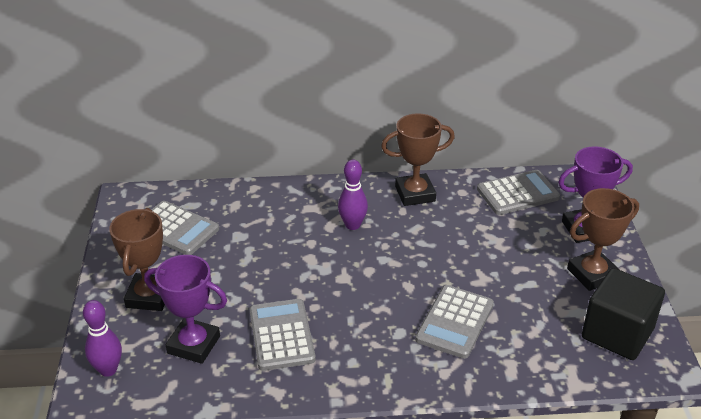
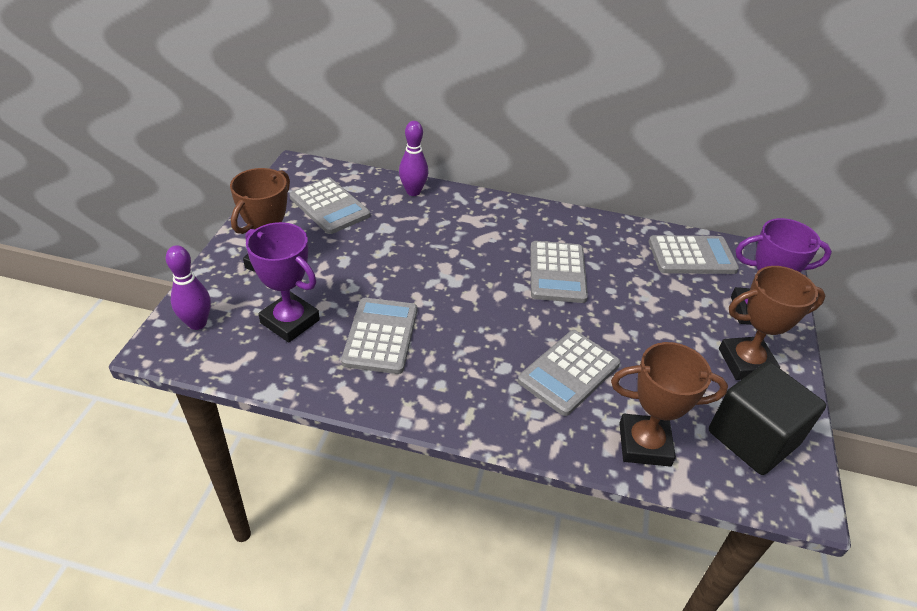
camera: 15 degrees right, 5 degrees up
purple bowling pin [338,159,368,230] -> purple bowling pin moved to [399,121,428,196]
brown trophy [381,113,455,206] -> brown trophy moved to [611,342,728,467]
none -> grey calculator [530,241,588,303]

